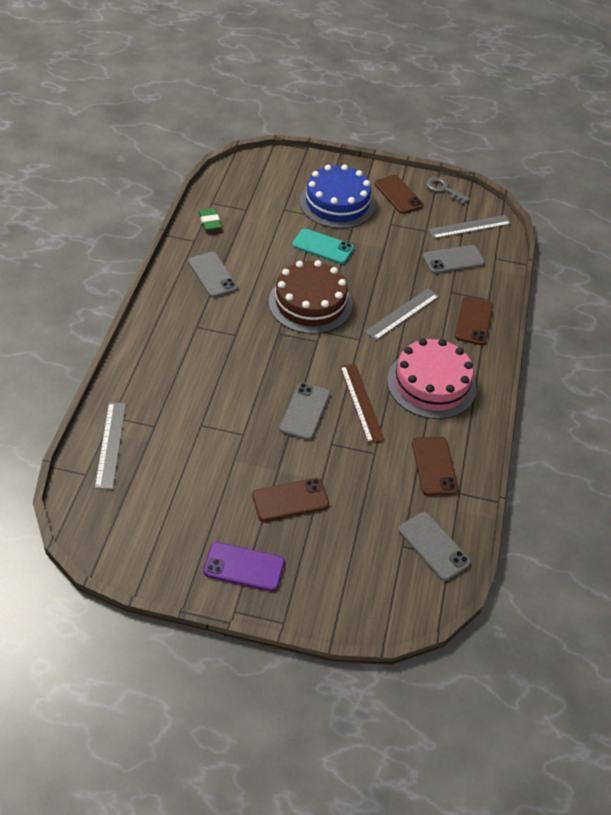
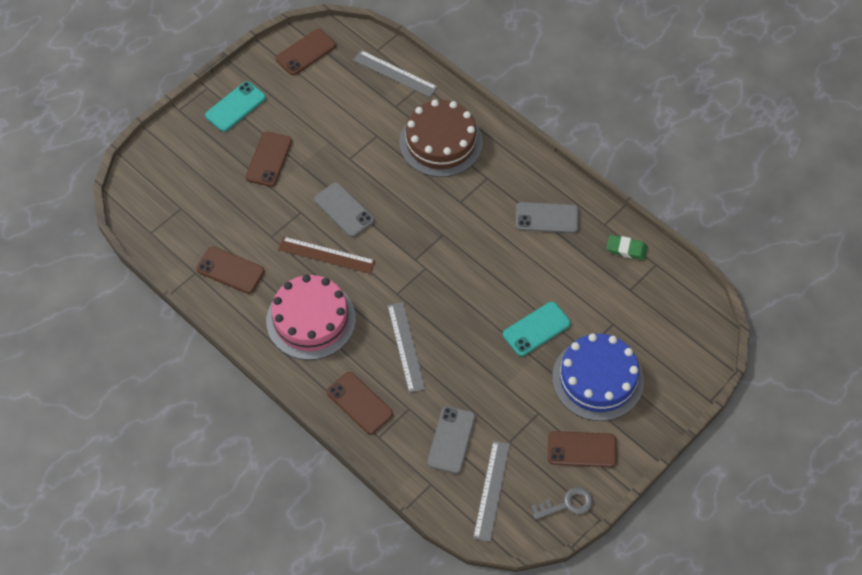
camera: 125 degrees right, 10 degrees up
purple phone [203,542,285,591] -> turquoise phone [205,81,266,132]
brown cake [269,260,352,334] -> brown cake moved to [399,99,483,177]
grey phone [398,512,471,581] -> none
none -> brown phone [276,29,336,75]

